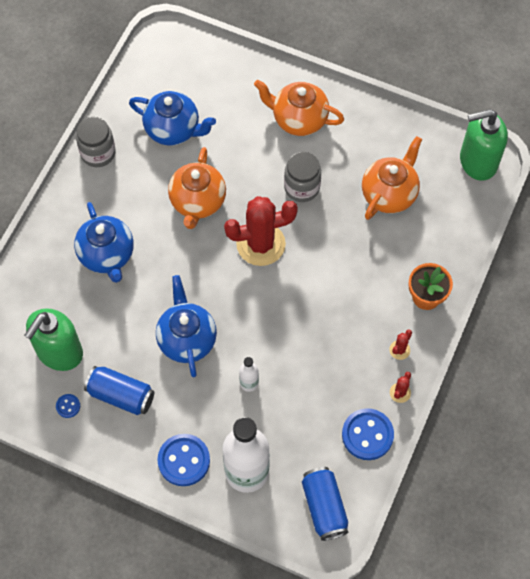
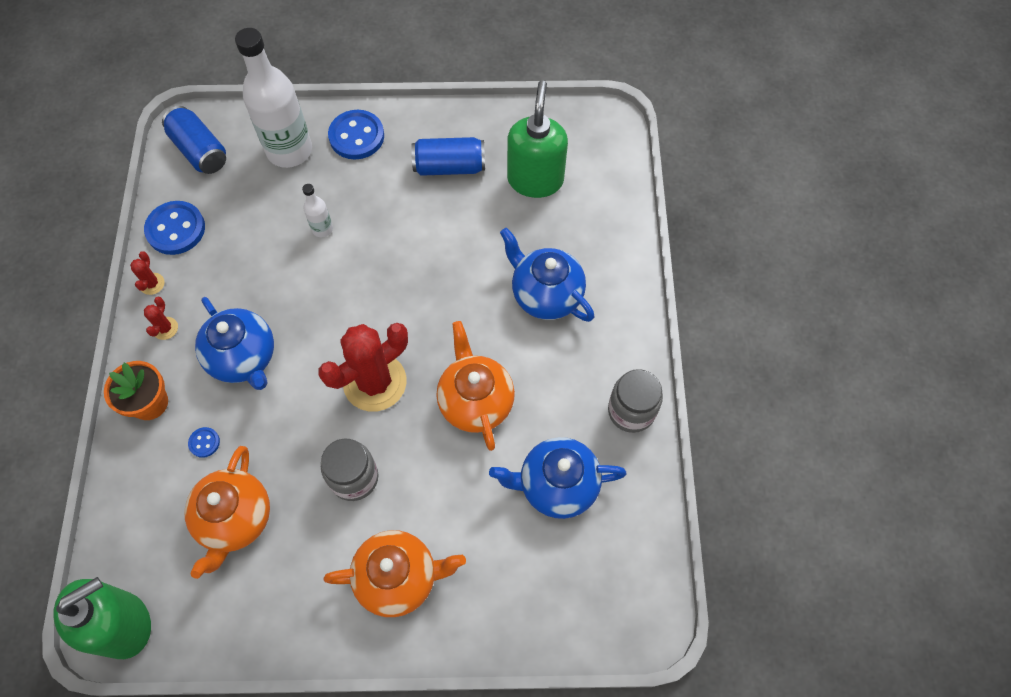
camera: 155 degrees right, 0 degrees up
blue button [56,394,80,418] -> blue button moved to [188,427,220,458]
blue teapot [156,275,217,378] -> blue teapot moved to [195,297,274,390]

